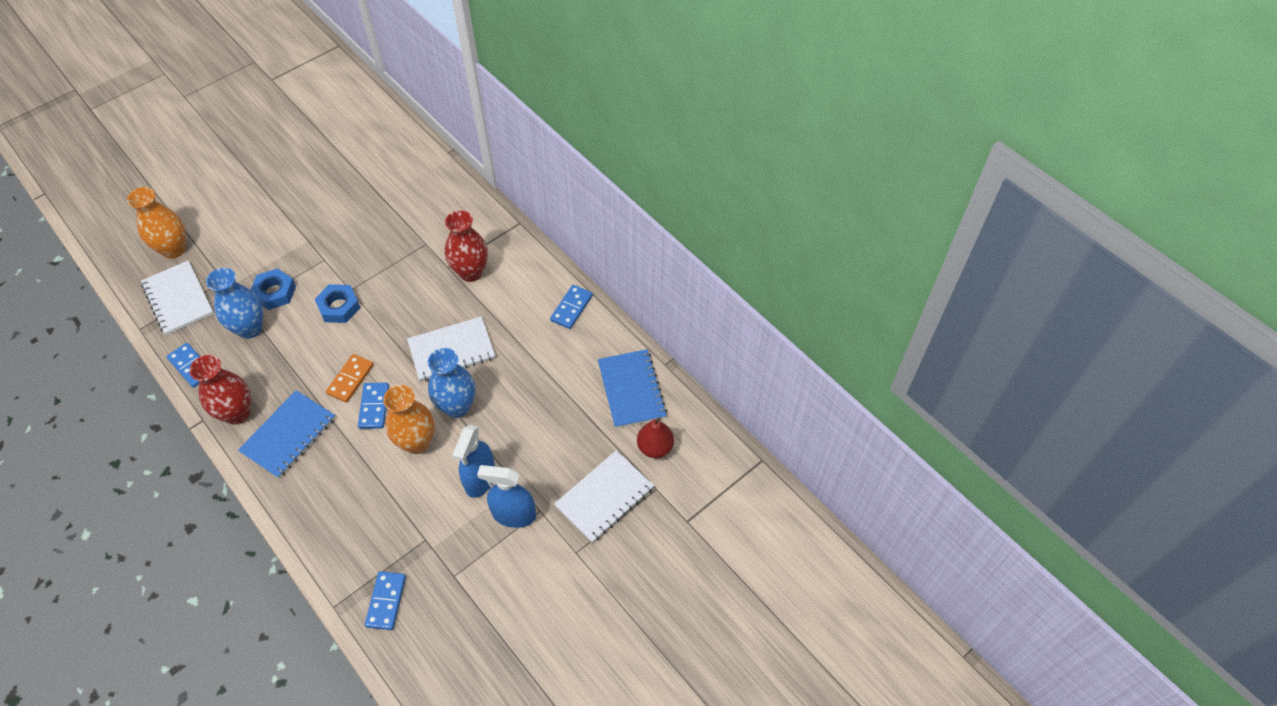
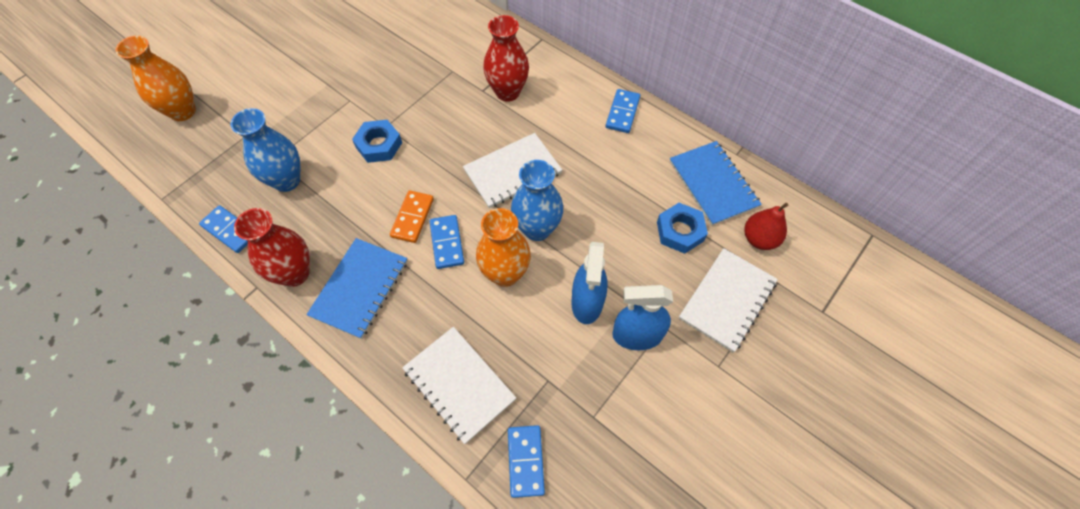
camera: 10 degrees left, 5 degrees up
white notebook [141,260,214,335] -> white notebook moved to [402,327,516,444]
blue nut [251,268,296,310] -> blue nut moved to [657,203,708,254]

